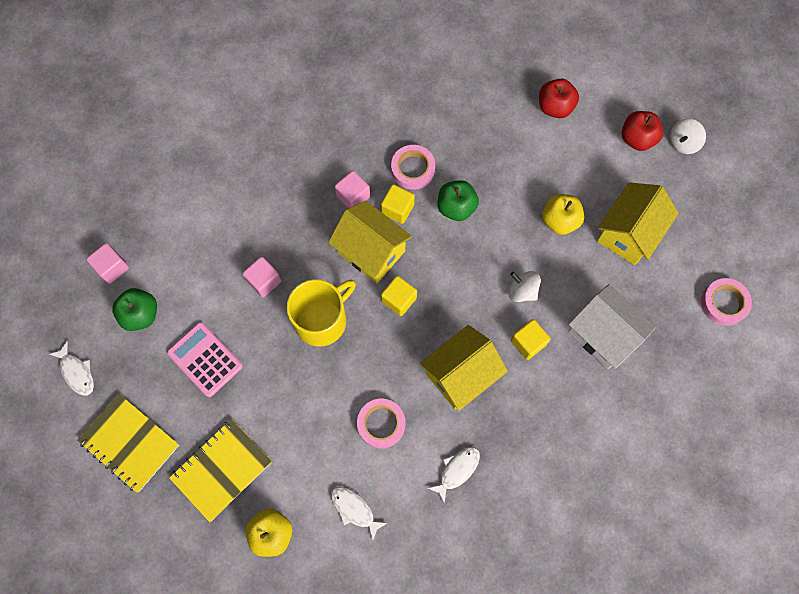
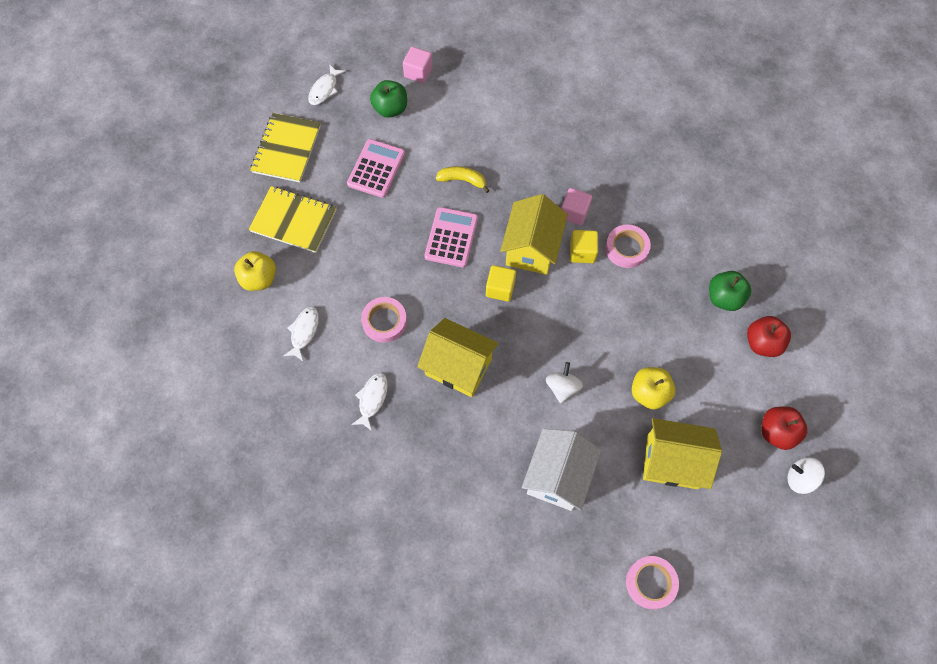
camera: 65 degrees right, 5 degrees down
pink cube [242,257,282,297] -> yellow banana [436,166,490,193]
yellow mug [287,279,356,347] -> pink calculator [424,207,478,267]
white fish [428,447,480,504] -> white fish turned 90 degrees counterclockwise [351,373,388,431]
green apple [438,180,479,221] -> green apple moved to [709,271,751,311]
yellow cube [511,319,551,360] -> none

